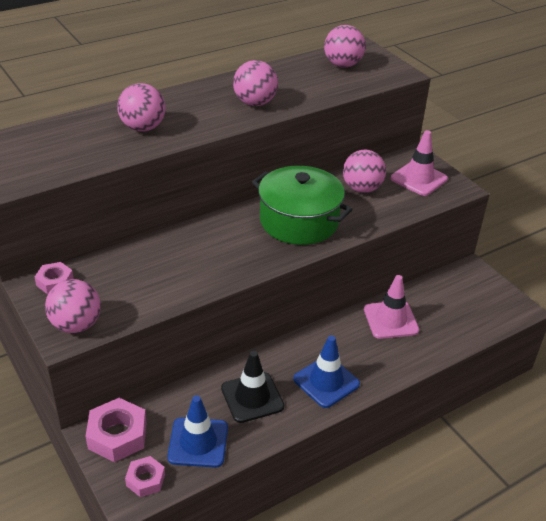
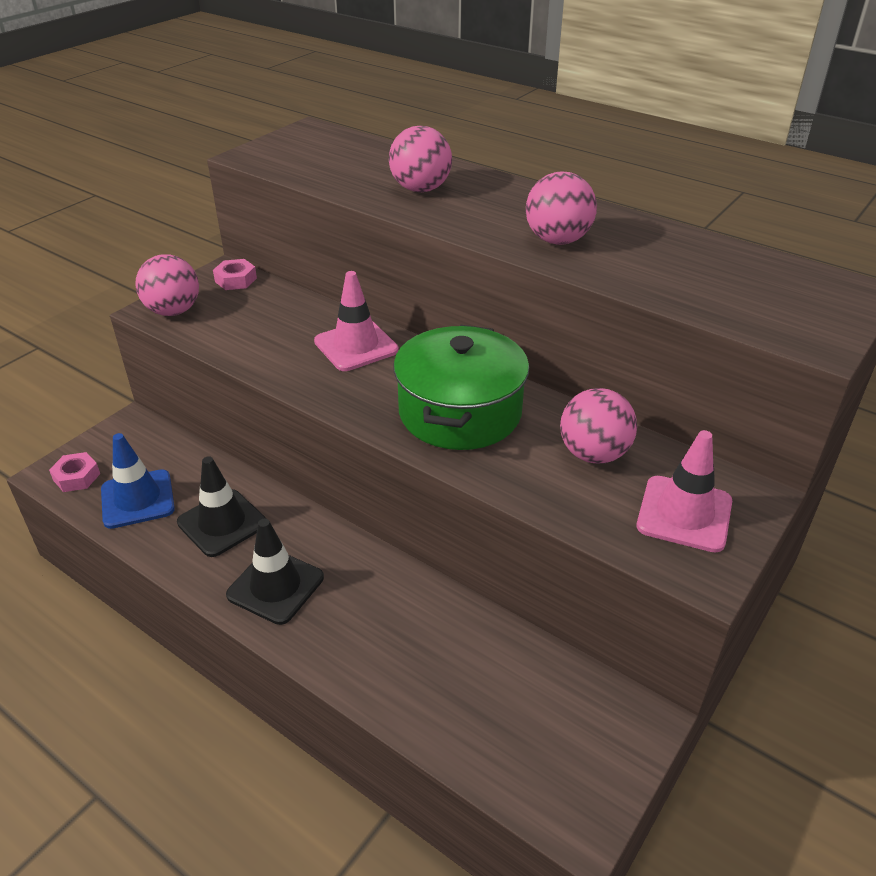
camera: 70 degrees right, 0 degrees up
pink nut [86,398,147,462] -> none
blue traffic cone [293,335,360,408] -> black traffic cone [226,519,324,625]
pink ball [324,25,366,68] -> none
pink traffic cone [364,275,419,339] -> pink traffic cone moved to [314,271,399,371]

